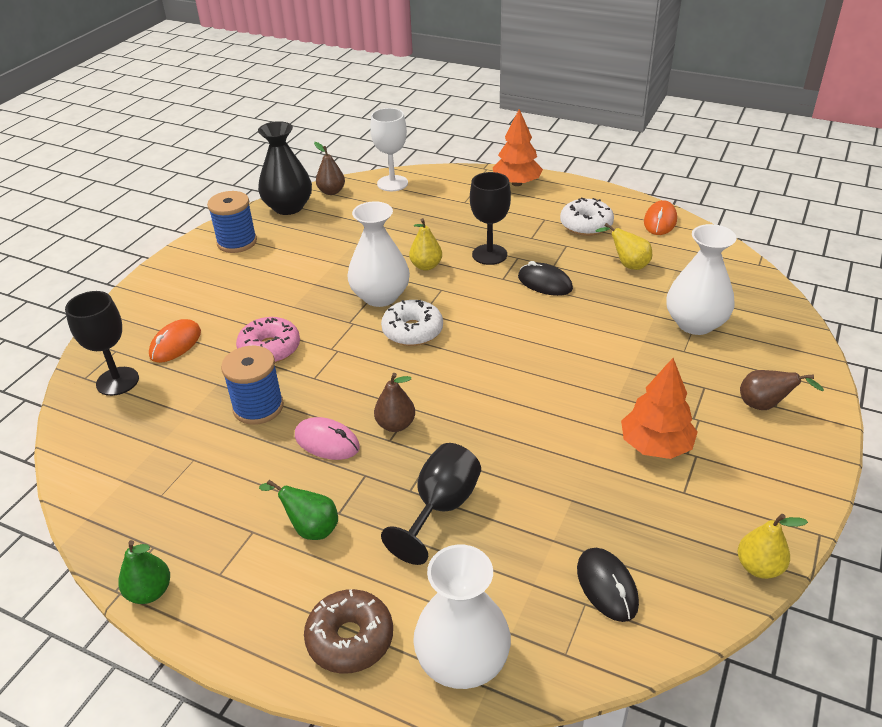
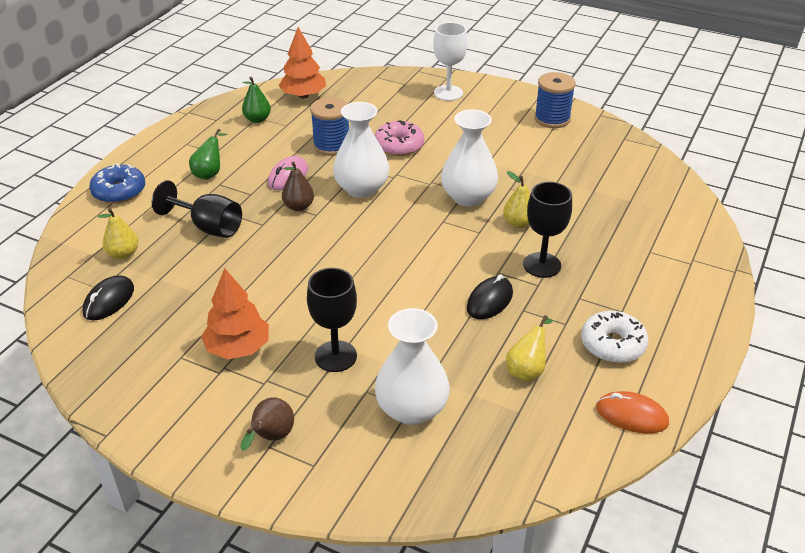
camera: 90 degrees right, 0 degrees up
black goblet [65,291,139,396] -> black goblet moved to [307,268,357,372]
green pear [118,540,170,604] -> green pear moved to [242,77,271,123]
orange mouse [149,319,201,363] -> none
black vase [258,121,312,215] -> none
brown donut [304,589,393,674] -> blue donut [89,163,145,204]
brown pear [314,142,345,195] -> none
white goblet [370,108,408,191] -> white goblet moved to [433,22,468,101]
white donut [381,300,443,346] -> none
white vase [413,544,511,689] -> white vase moved to [333,102,390,198]
orange tree [493,109,543,186] -> orange tree moved to [279,27,326,99]
black mouse [577,548,639,622] -> black mouse turned 45 degrees counterclockwise [82,275,134,321]
yellow pear [738,514,808,579] -> yellow pear moved to [98,208,139,259]

